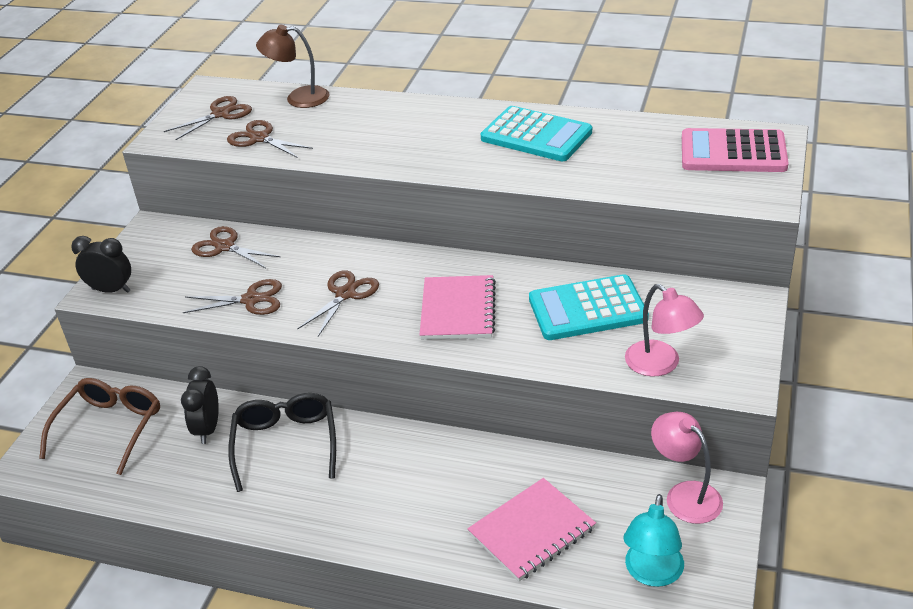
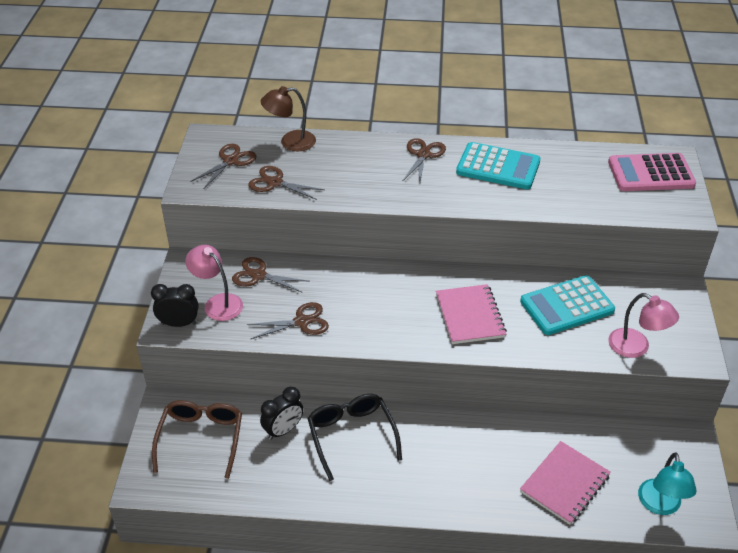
camera: 15 degrees left, 5 degrees up
black clock [181,366,219,444] -> black clock turned 120 degrees counterclockwise [260,387,303,440]
brown scissors [297,270,379,336] -> brown scissors moved to [402,138,446,183]
pink lamp [651,412,723,524] -> pink lamp moved to [185,245,243,321]

